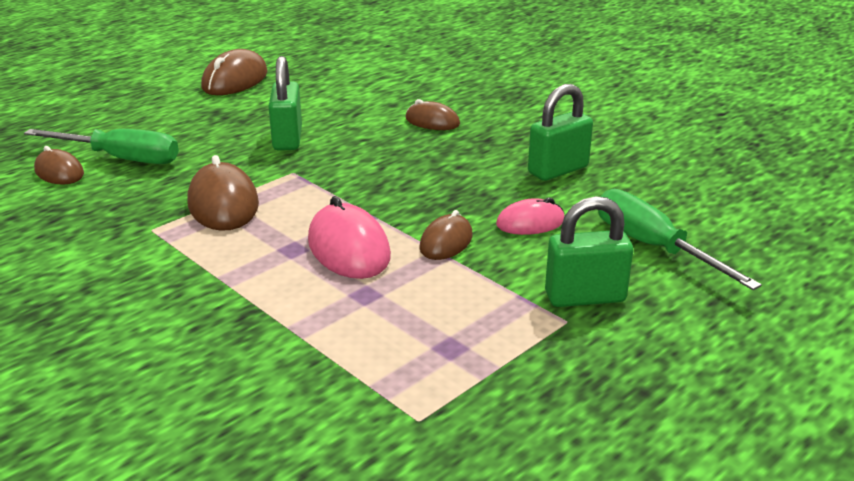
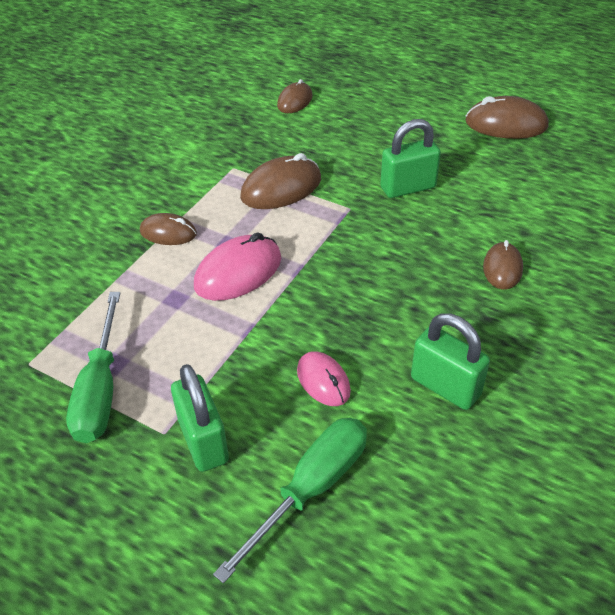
camera: 75 degrees right, 15 degrees up
green screwdriver [24,129,179,164] -> green screwdriver moved to [66,292,120,443]
brown mouse [419,210,473,260] -> brown mouse moved to [140,213,197,245]

